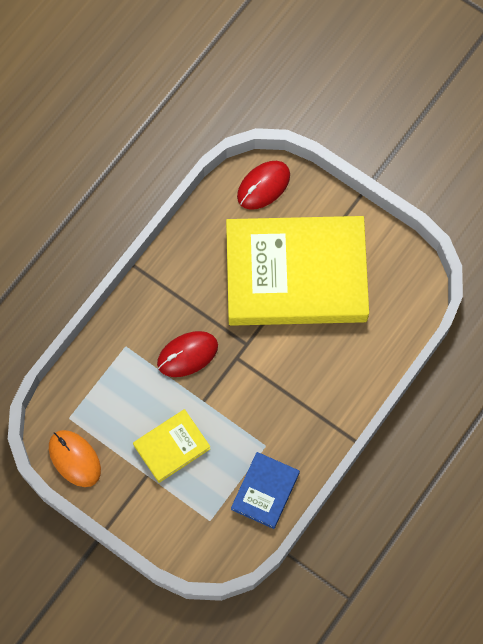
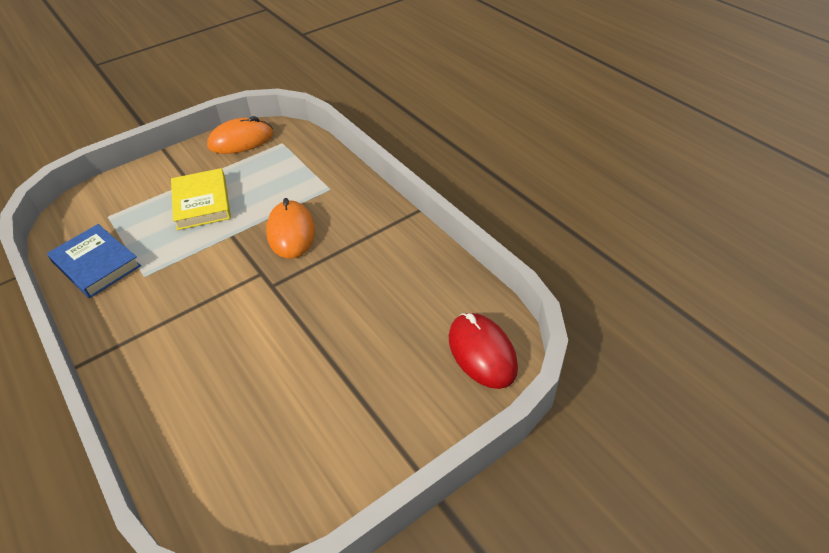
camera: 110 degrees right, 25 degrees down
red mouse [157,331,218,377] -> orange mouse [266,198,315,259]
yellow book [226,216,369,326] -> none

